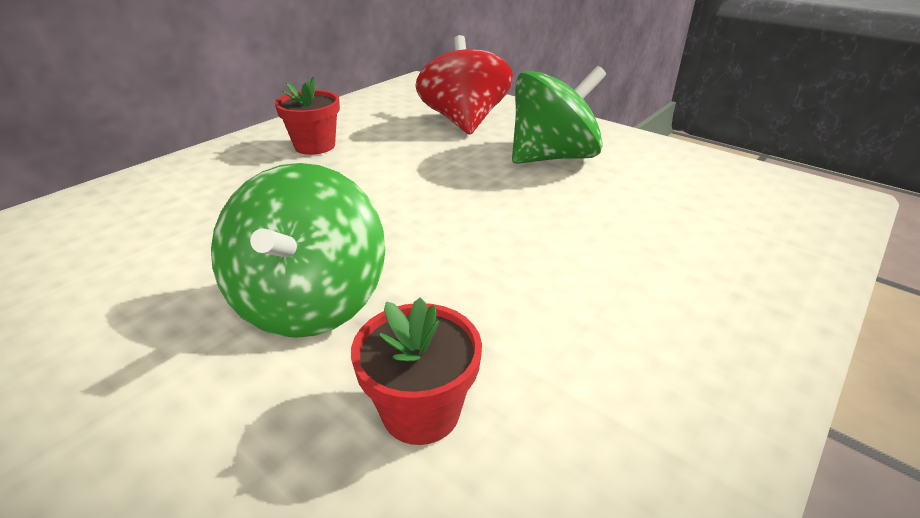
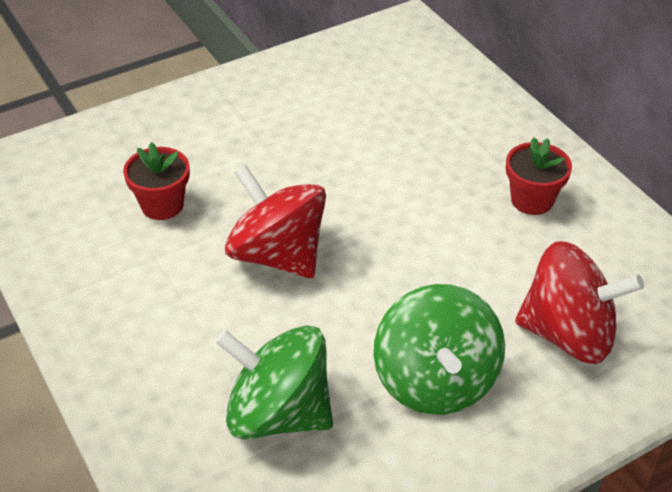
camera: 110 degrees right, 10 degrees up
green spinning top [211,163,385,338] -> green spinning top moved to [215,325,333,439]
none -> red spinning top [225,165,326,278]

